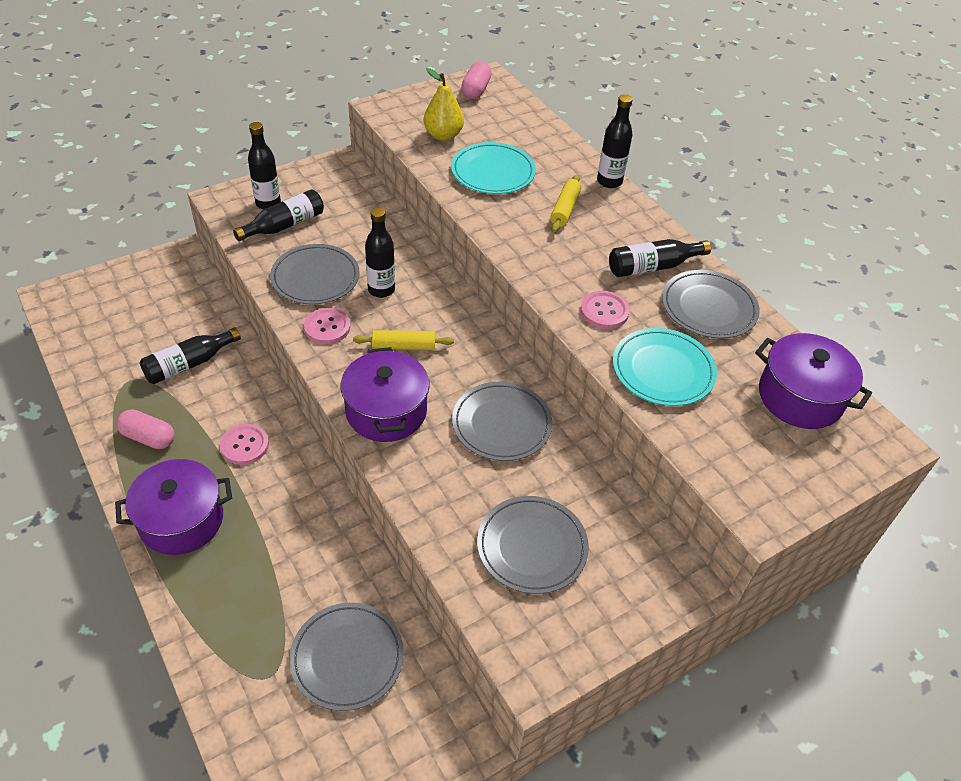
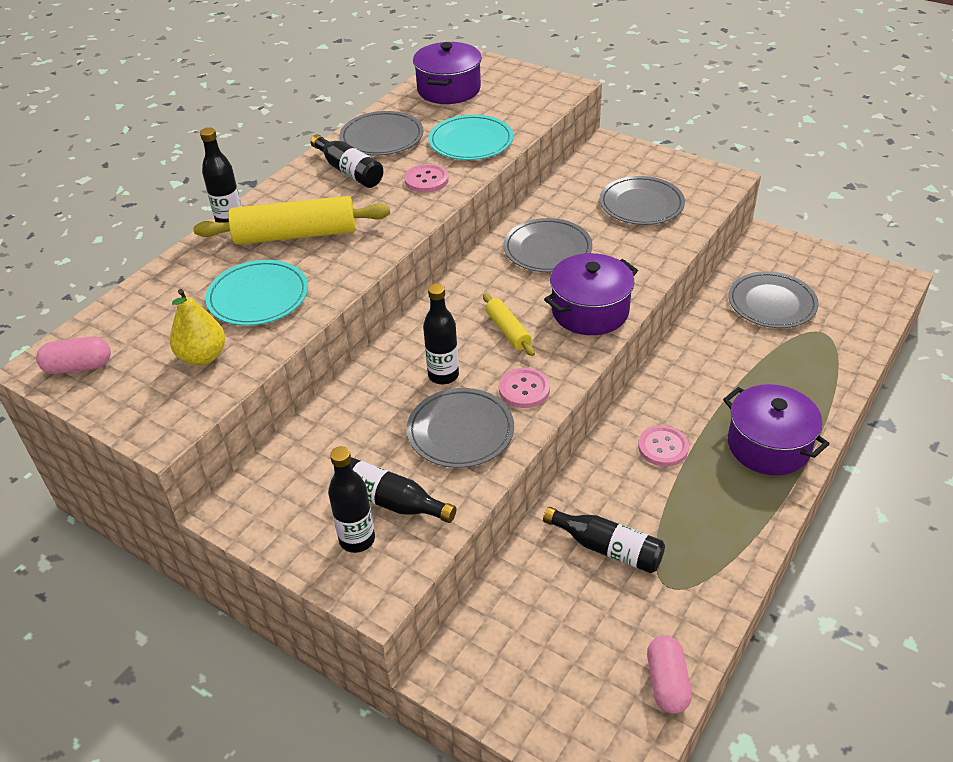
camera: 110 degrees left, 5 degrees down
pink capsule [116,409,175,449] -> pink capsule moved to [647,636,692,714]
yellow rolling pin [550,175,581,232] -> yellow rolling pin [194,196,390,245], size x1.91

